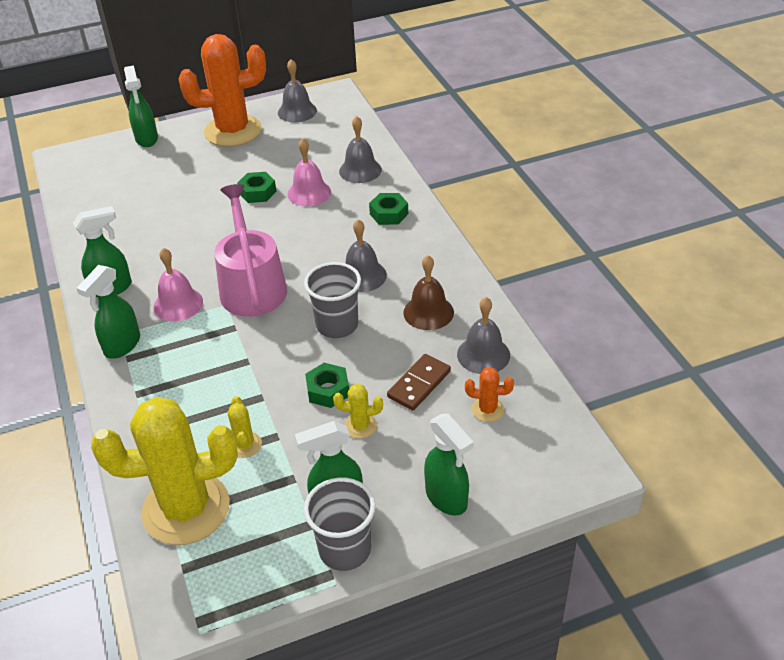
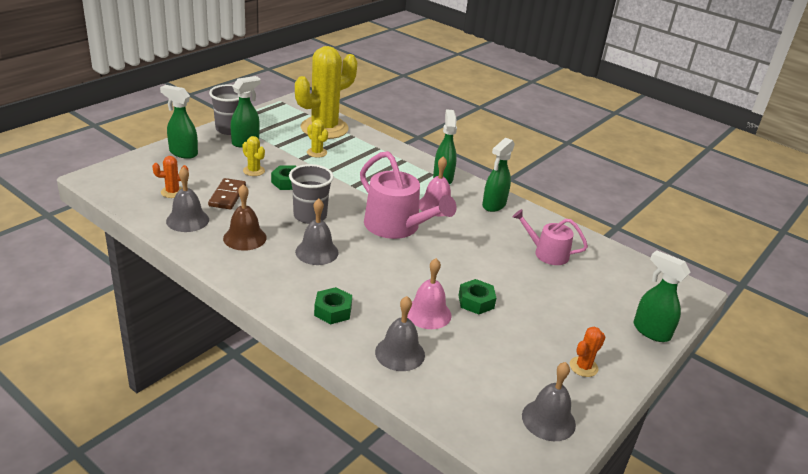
camera: 145 degrees right, 10 degrees down
orange cactus [179,34,266,147] -> orange cactus [570,327,606,377], size x0.40
yellow cactus [333,384,383,439] -> yellow cactus turned 75 degrees clockwise [242,136,265,176]
none -> pink watering can [513,209,588,265]

